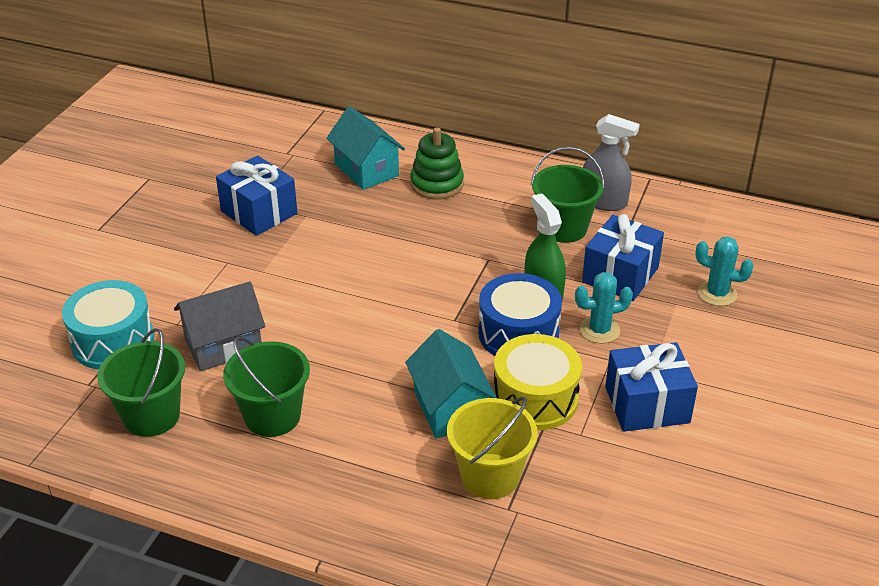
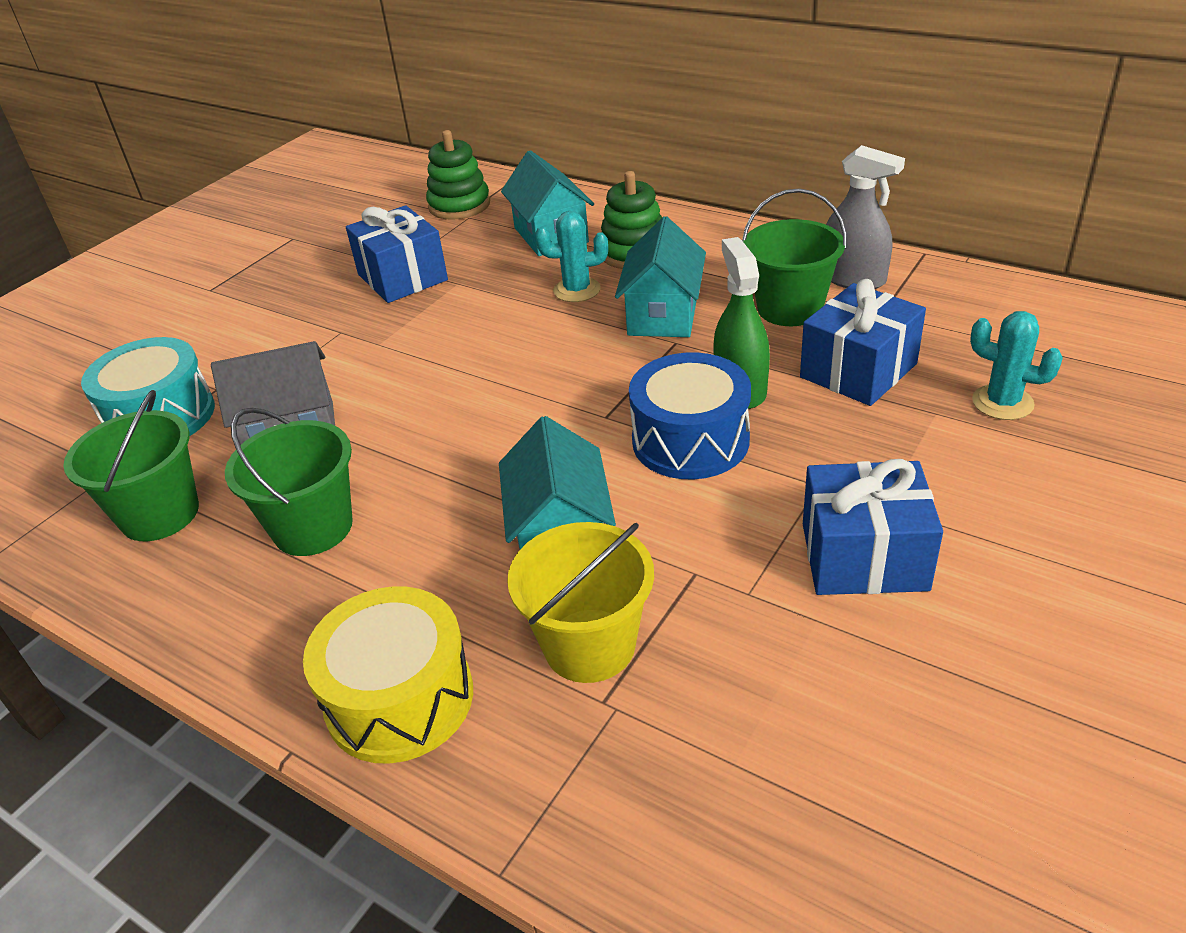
camera: 15 degrees right, 0 degrees up
yellow drum [493,334,582,430] -> yellow drum moved to [303,586,473,764]
turquoise cactus [575,272,633,344] -> turquoise cactus moved to [535,211,608,302]
none -> green stacking toy [426,130,490,220]
none -> turquoise house [615,216,706,337]

